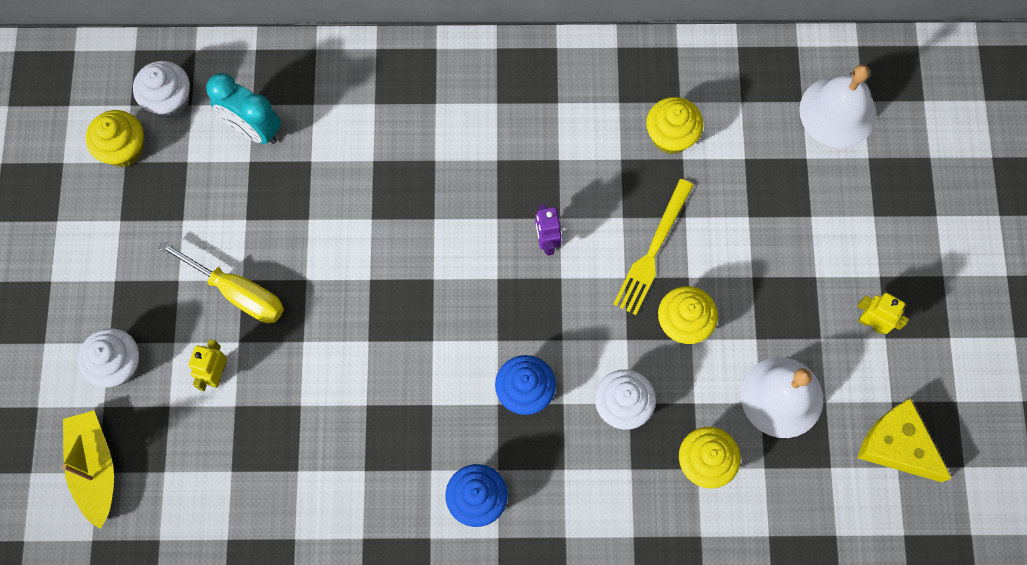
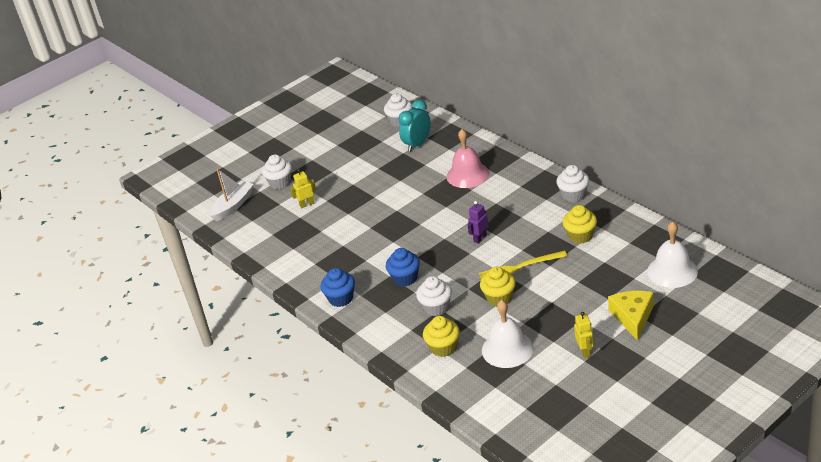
camera: 55 degrees right, 35 degrees down
yellow boat [62,411,114,529] -> white boat [210,169,254,221]
yellow cupcake [86,110,144,167] -> none
yellow screwdriver [158,240,284,323] -> none
turquoise clock [206,73,281,144] -> turquoise clock turned 45 degrees clockwise [398,100,431,152]
yellow cheese [857,398,952,482] -> yellow cheese moved to [608,291,654,341]
none -> pink bell [447,129,489,188]
none -> white cupcake [556,165,589,202]

